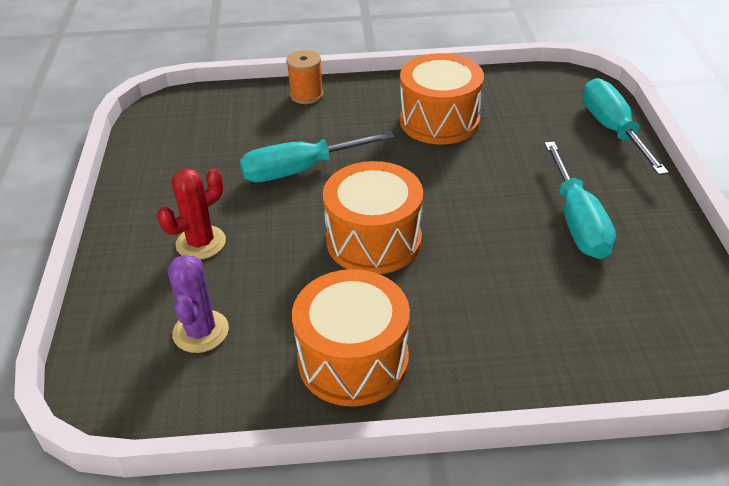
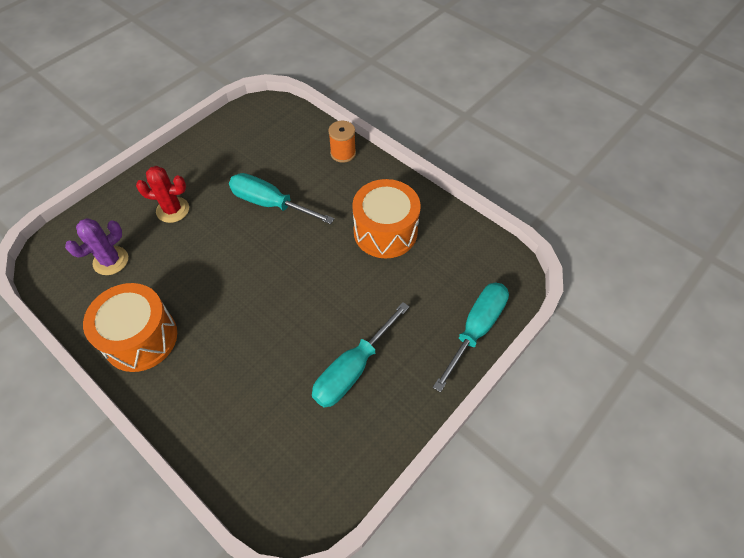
camera: 45 degrees right, 15 degrees up
orange drum [323,161,423,274] -> none

